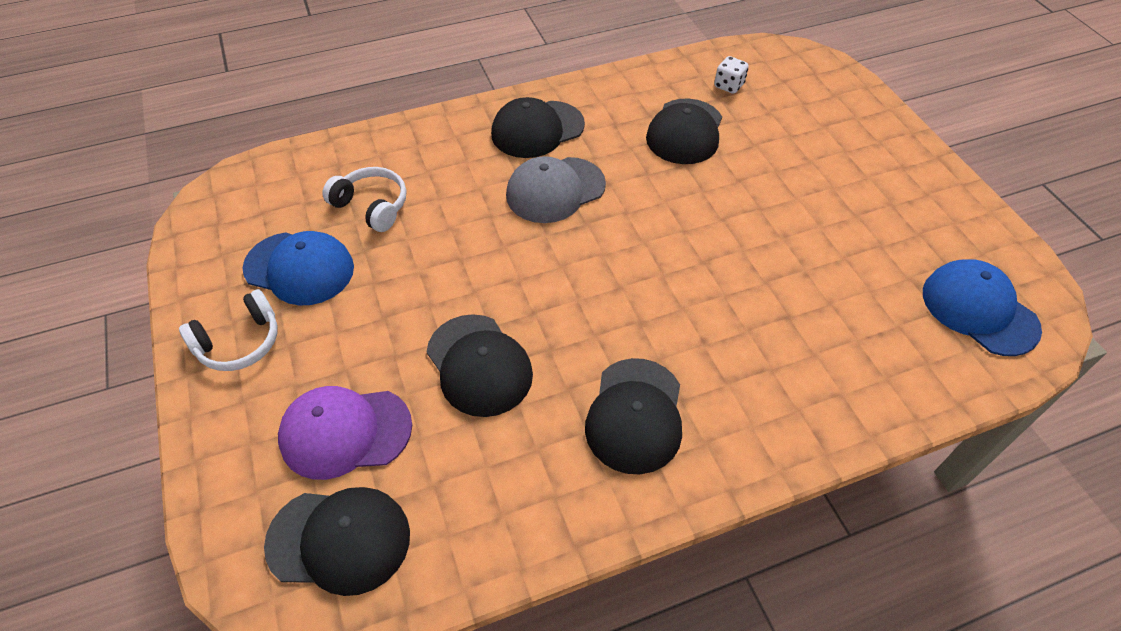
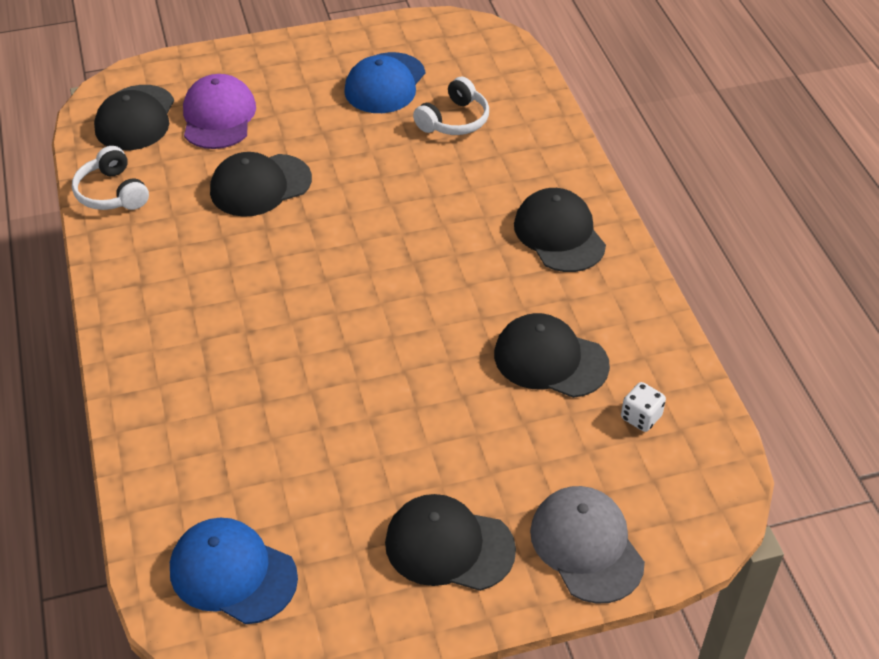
camera: 95 degrees right, 5 degrees down
white headphones [179,289,277,371] -> white headphones moved to [72,146,149,210]
grey cap [506,156,606,223] -> grey cap moved to [530,486,645,604]
black cap [585,358,682,474] -> black cap moved to [385,494,516,591]
blue cap [923,259,1042,356] -> blue cap turned 120 degrees counterclockwise [170,518,298,624]

